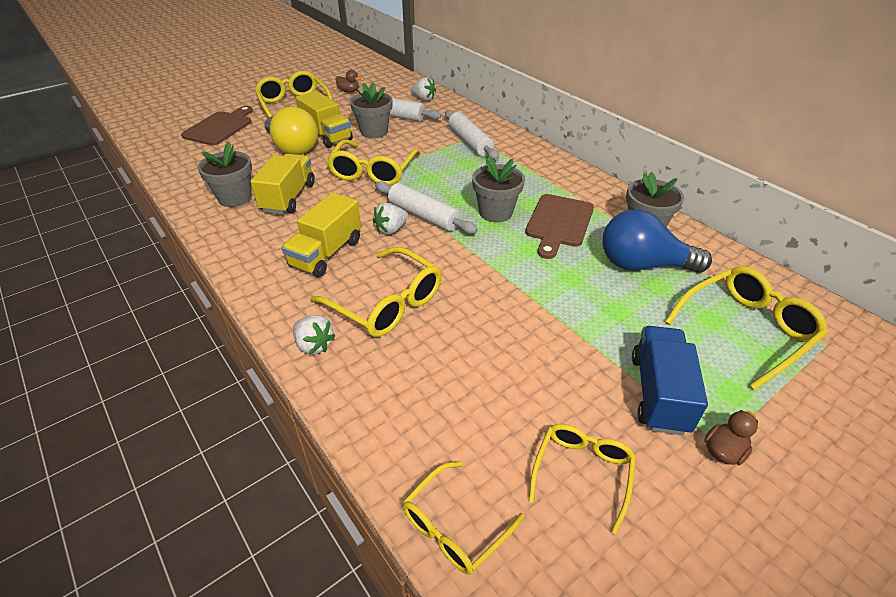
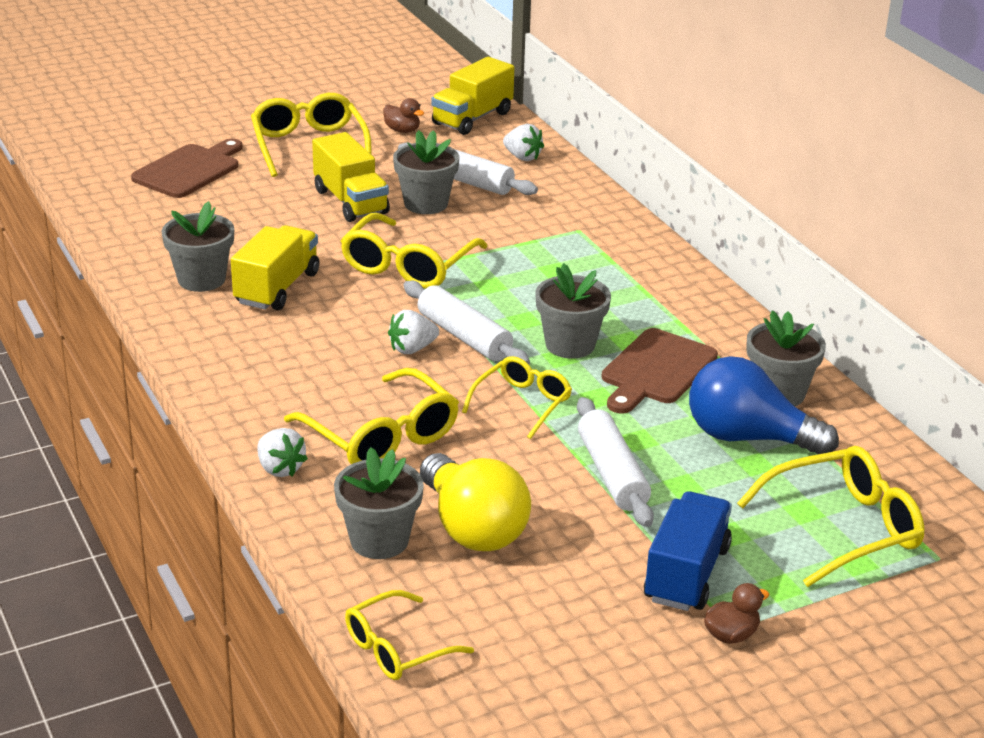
camera: 10 degrees right, 10 degrees down
yellow light bulb [264,107,318,155] -> yellow light bulb moved to [420,453,531,551]
yellow truck [282,192,361,277] -> yellow truck moved to [431,57,514,135]
white rolling pin [445,110,499,160] -> white rolling pin moved to [577,397,654,527]
yellow glasses [528,424,636,534] -> yellow glasses moved to [462,356,572,439]
none -> grey flower pot [334,447,424,559]

